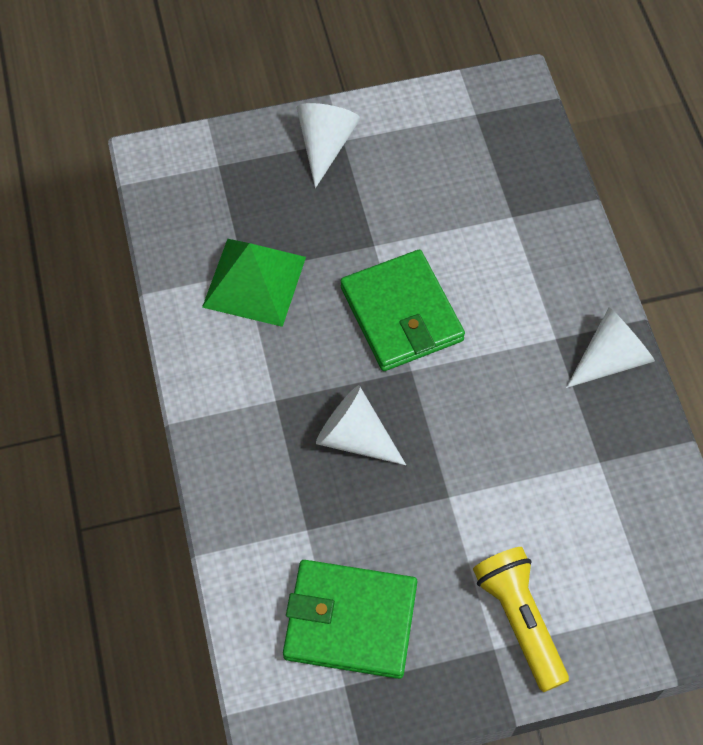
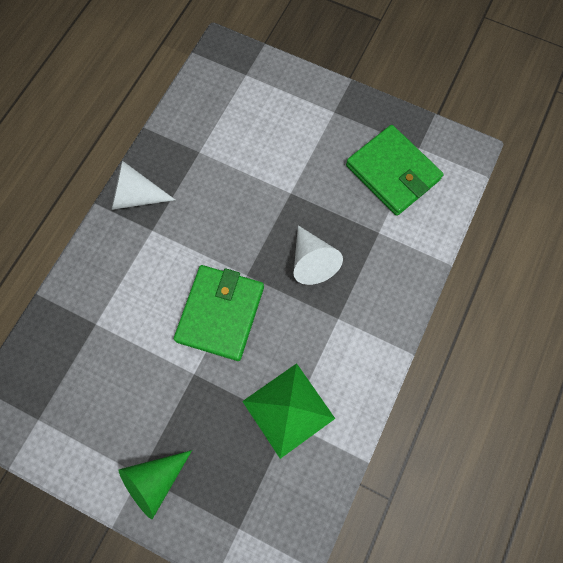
camera: 140 degrees left, 10 degrees up
white cone [297,103,360,188] -> green cone [119,450,192,519]
yellow flashlight [473,547,569,692] -> none

